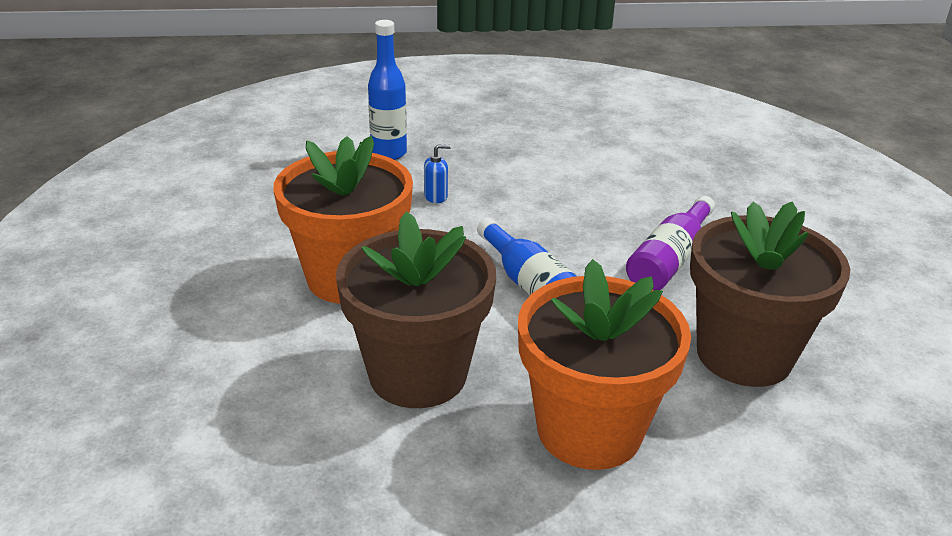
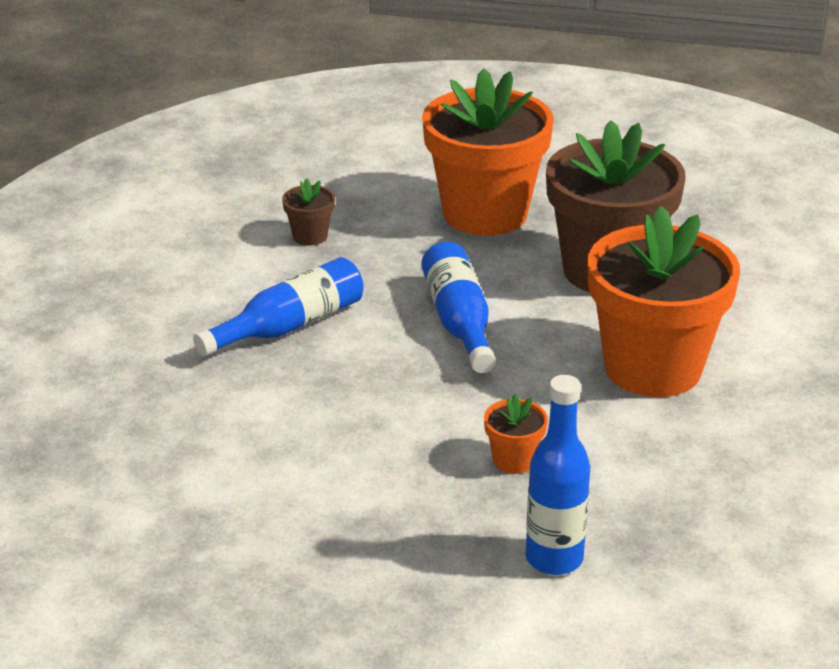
camera: 160 degrees left, 0 degrees up
blue soap dispenser [424,144,451,203] -> orange flower pot [484,394,548,474]
purple bottle [626,196,715,290] -> blue bottle [193,257,364,356]
brown flower pot [690,201,850,387] -> brown flower pot [282,178,335,246], size x0.40

